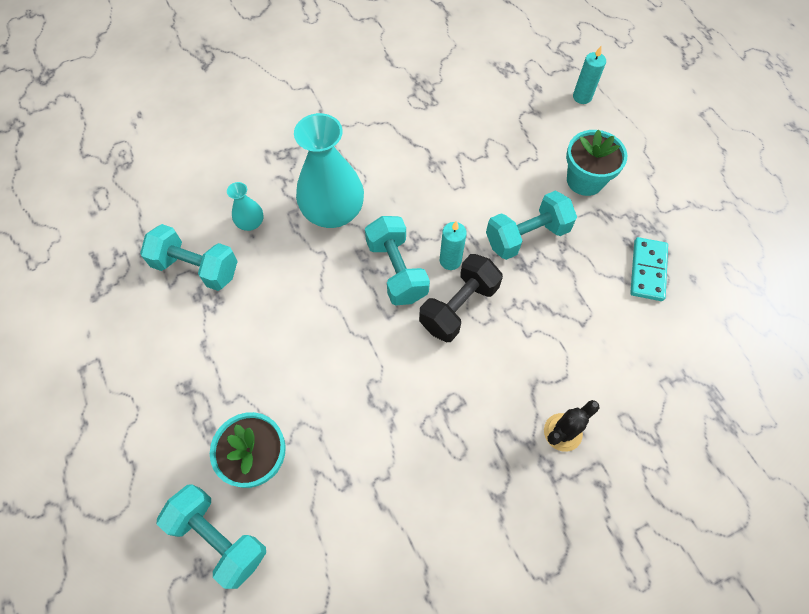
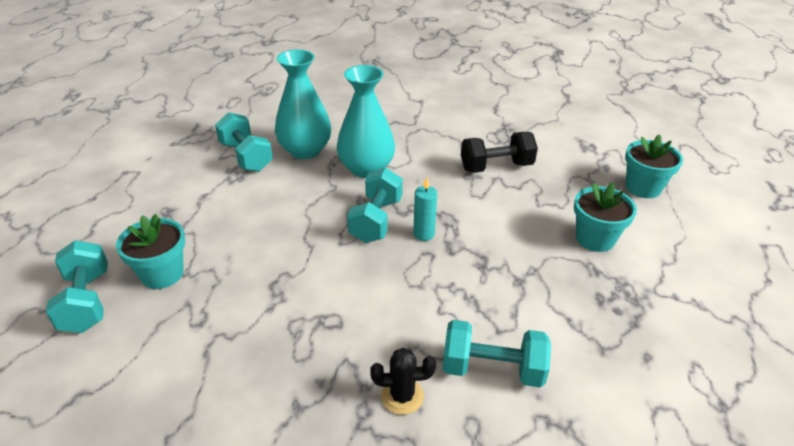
camera: 35 degrees right, 25 degrees down
turquoise vase [227,182,264,231] -> turquoise vase [275,49,331,159], size x2.15
black dumbbell [419,254,503,342] -> black dumbbell moved to [461,132,538,173]
turquoise dumbbell [486,191,577,260] -> turquoise dumbbell moved to [443,320,551,388]
turquoise candle [573,46,606,104] -> turquoise flower pot [625,134,683,198]
turquoise domino [630,237,668,301] -> none

